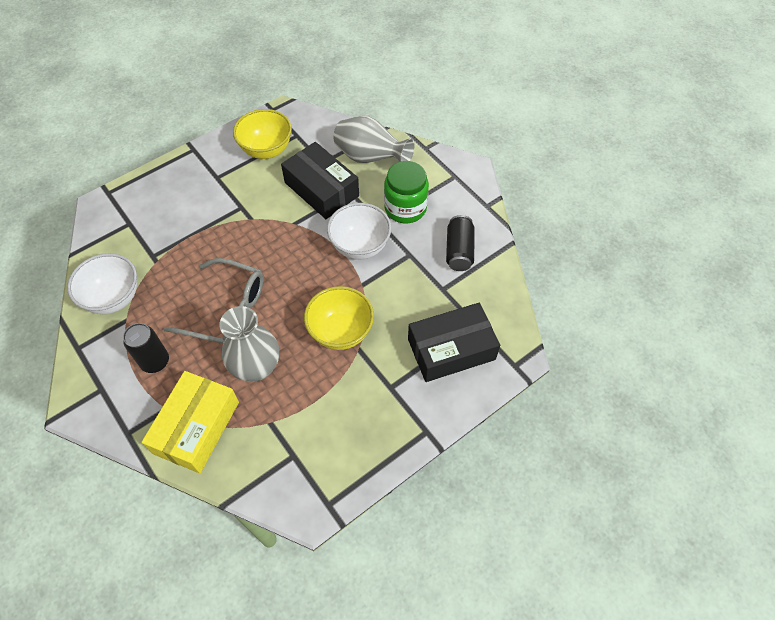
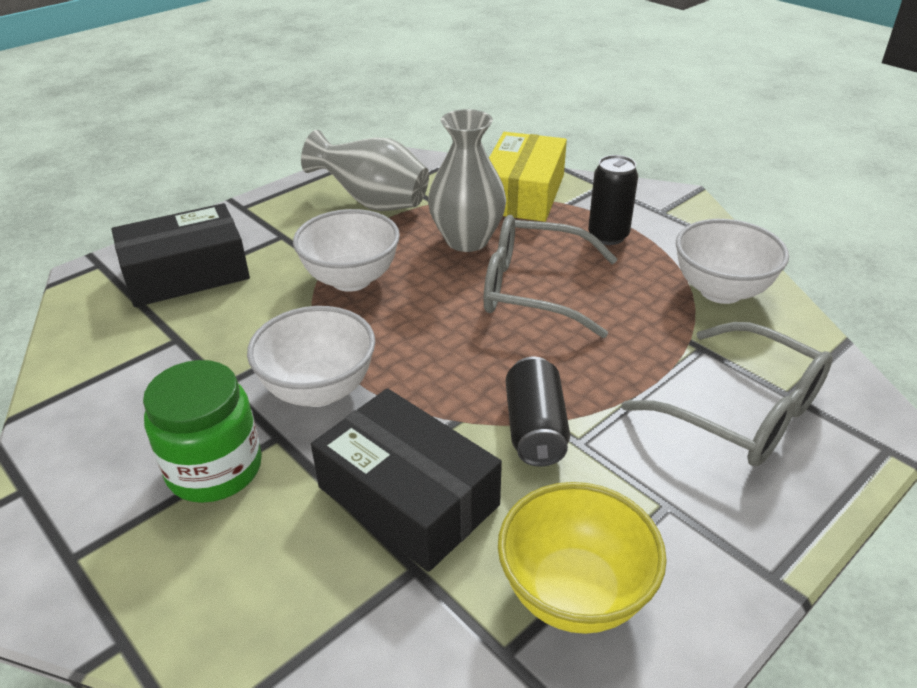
camera: 175 degrees right, 20 degrees down
yellow bowl [304,286,374,350] -> white bowl [293,209,400,292]
grey vase [333,116,414,163] -> grey vase moved to [301,130,429,211]
black can [446,215,475,271] -> black can moved to [506,357,570,467]
none -> grey glasses [622,322,833,466]

